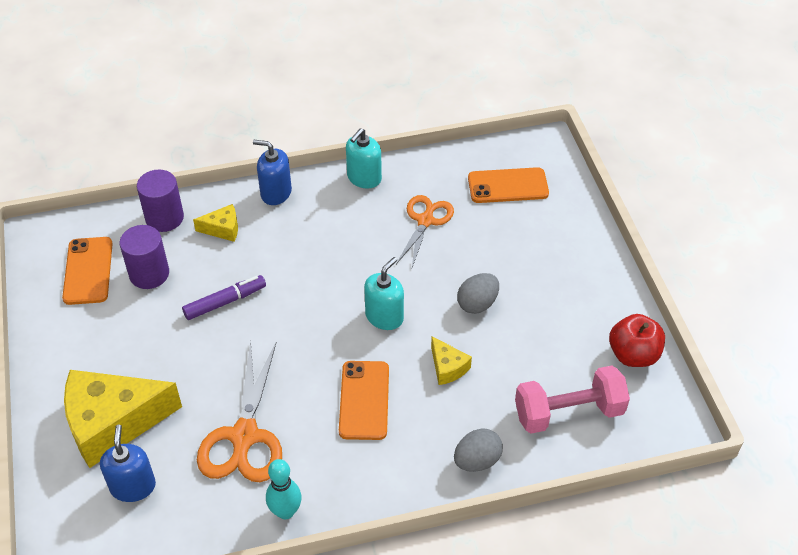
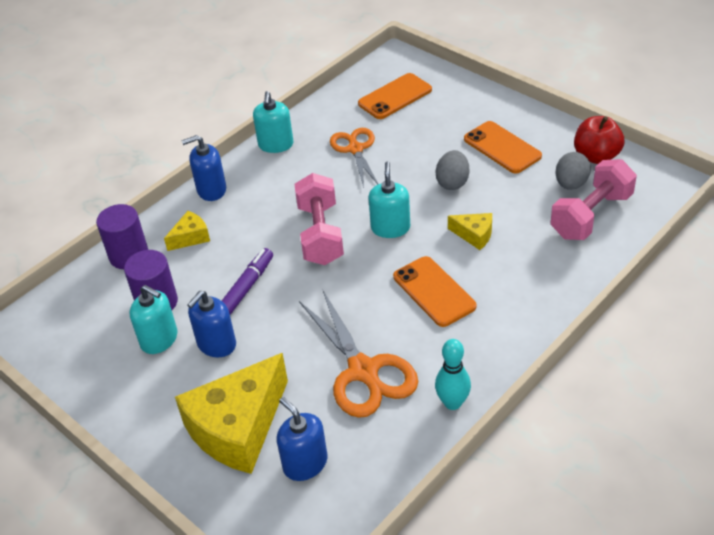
camera: 30 degrees left, 5 degrees down
orange phone [62,237,113,305] -> orange phone moved to [464,121,542,174]
grey egg [454,428,503,472] -> grey egg moved to [555,152,591,190]
none -> turquoise soap dispenser [130,285,177,354]
none -> blue soap dispenser [187,291,236,357]
none -> pink dumbbell [295,173,344,265]

